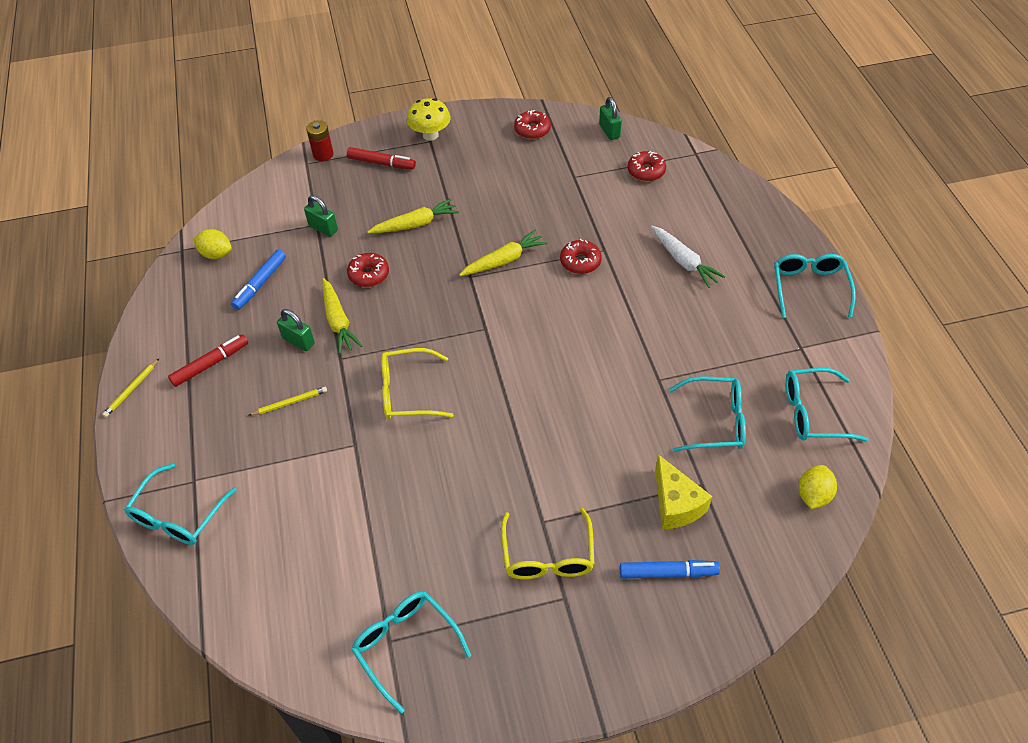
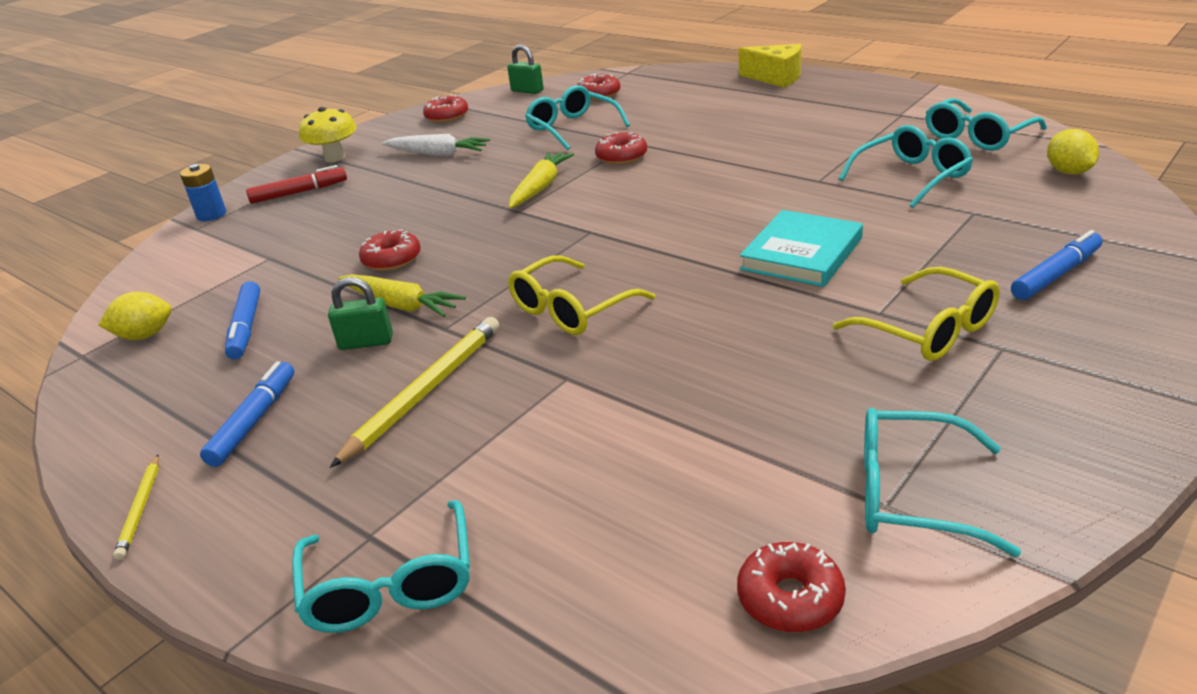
camera: 35 degrees left, 20 degrees down
red marker [168,334,248,387] -> blue marker [200,361,294,467]
yellow pencil [249,387,327,415] -> yellow pencil [330,317,499,468], size x1.90
green padlock [304,195,338,237] -> none
red battery [306,120,333,161] -> blue battery [180,164,226,222]
yellow carrot [368,198,459,233] -> none
white carrot [651,226,726,288] -> white carrot moved to [382,134,490,156]
yellow cheese [655,454,712,530] -> yellow cheese moved to [739,44,801,87]
turquoise glasses [774,254,856,318] -> turquoise glasses moved to [525,85,630,150]
none -> red donut [737,542,846,632]
none -> turquoise book [740,210,863,287]

